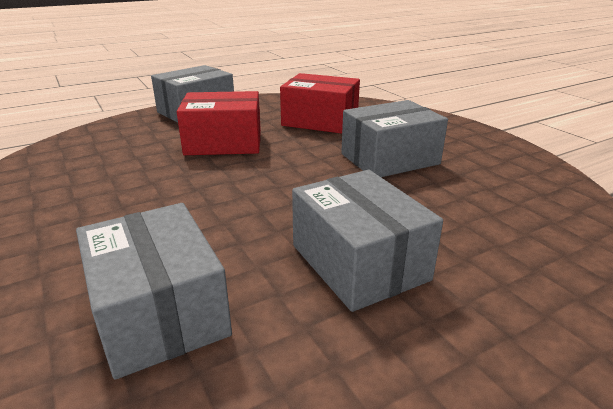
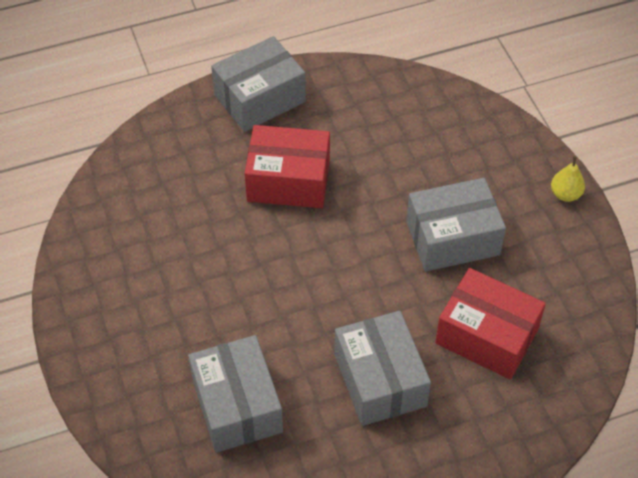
camera: 10 degrees right, 25 degrees up
red box [280,73,360,134] -> red box moved to [435,268,546,379]
none -> yellow pear [551,156,585,202]

